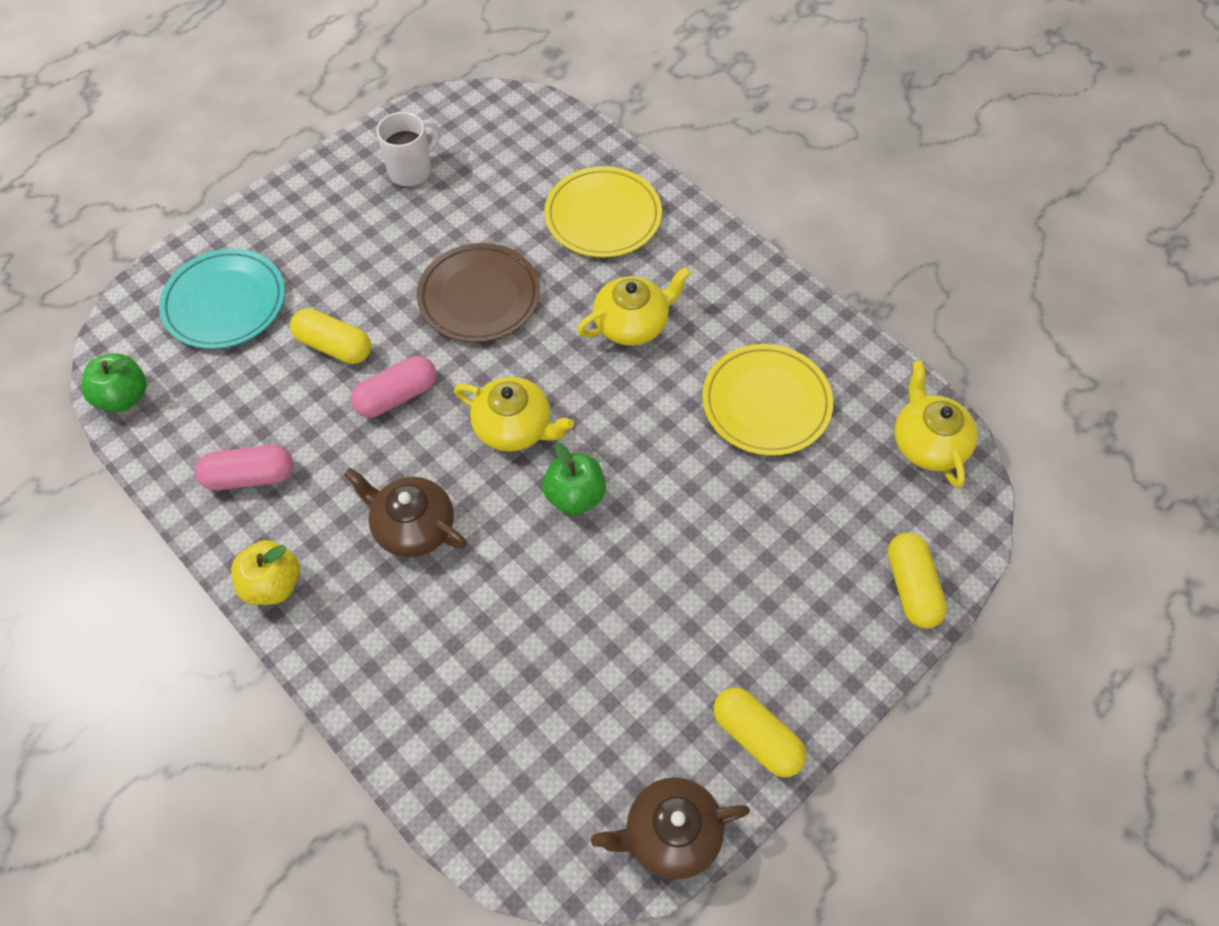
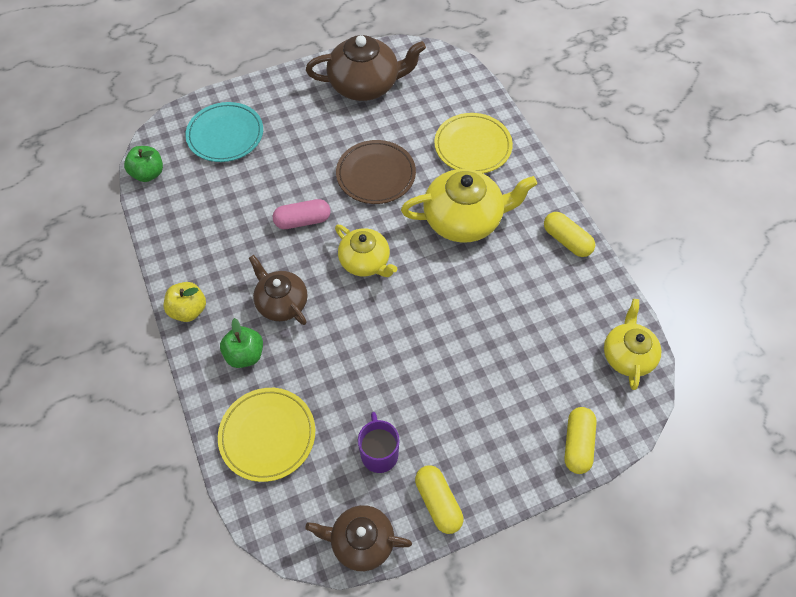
camera: 20 degrees right, 0 degrees up
pink capsule [195,445,293,490] -> none
yellow capsule [290,308,371,364] -> yellow capsule moved to [544,212,595,257]
white mug [376,112,440,186] -> brown teapot [306,35,426,101]
green apple [542,443,606,515] -> green apple moved to [220,318,263,368]
yellow teapot [577,267,691,346] -> yellow teapot [401,169,537,243], size x1.59
yellow plate [702,344,833,456] -> yellow plate moved to [218,388,315,482]
none -> purple mug [358,412,399,473]

